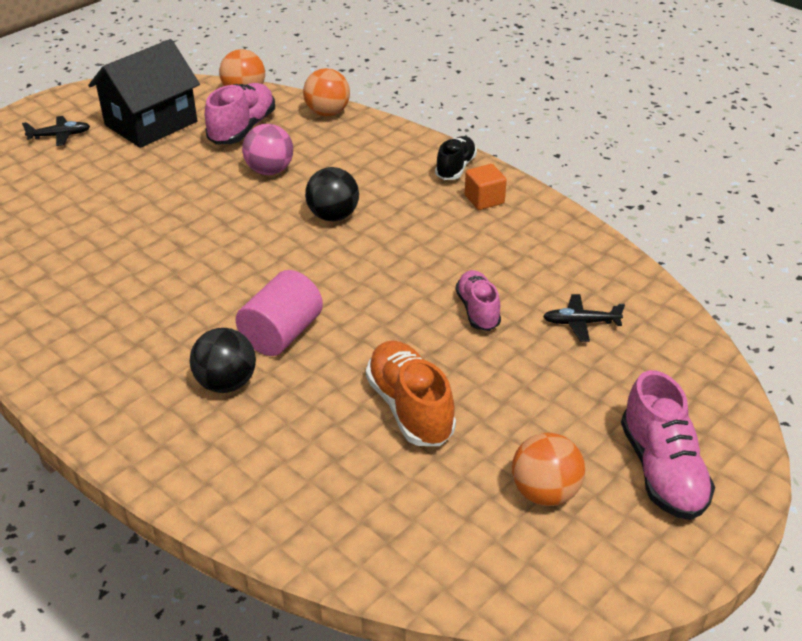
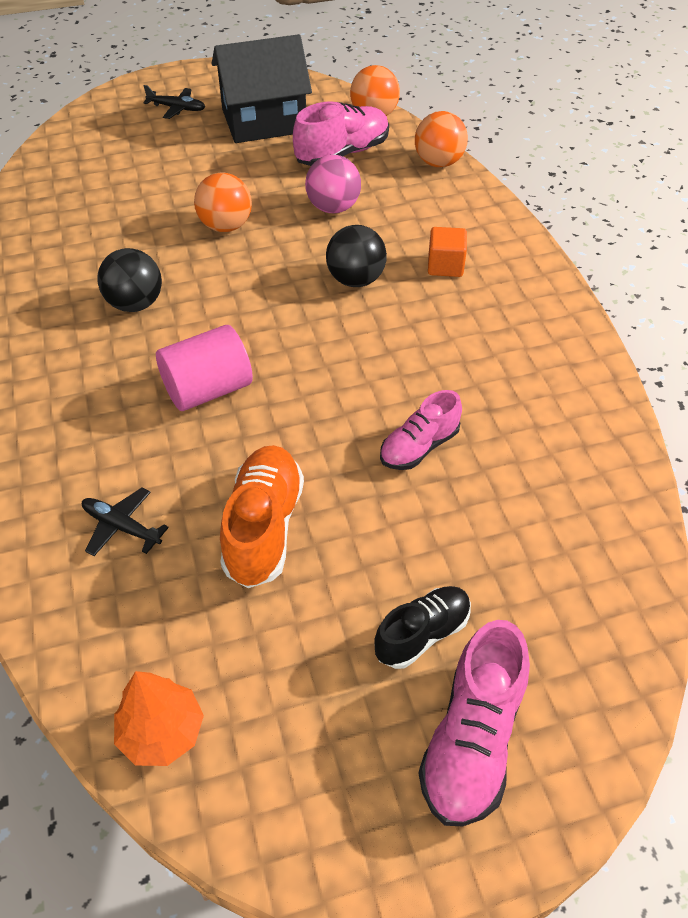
camera: 30 degrees right, 10 degrees up
black ball [190,328,256,393] -> black ball moved to [97,248,162,312]
black shoe [435,136,477,180] -> black shoe moved to [374,586,471,669]
pink shoe [456,270,501,331] -> pink shoe turned 150 degrees counterclockwise [380,390,462,470]
orange cube [465,164,507,210] -> orange cube moved to [428,227,467,277]
orange ball [512,433,585,506] -> orange ball moved to [194,172,252,232]
black plane [543,294,625,342] -> black plane moved to [82,488,169,556]
none -> orange tree [114,671,204,766]

